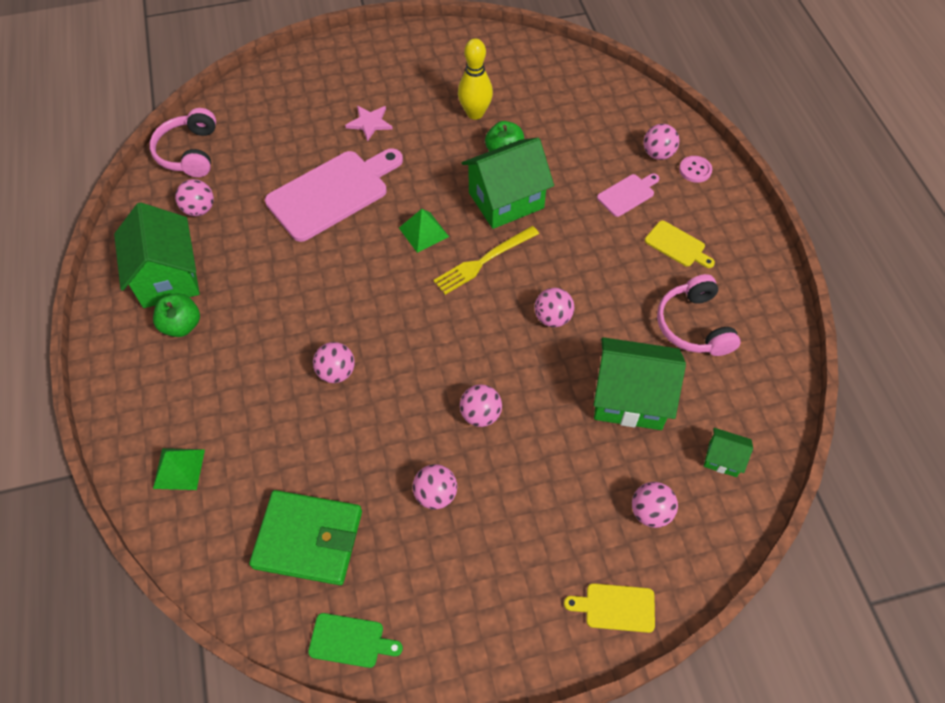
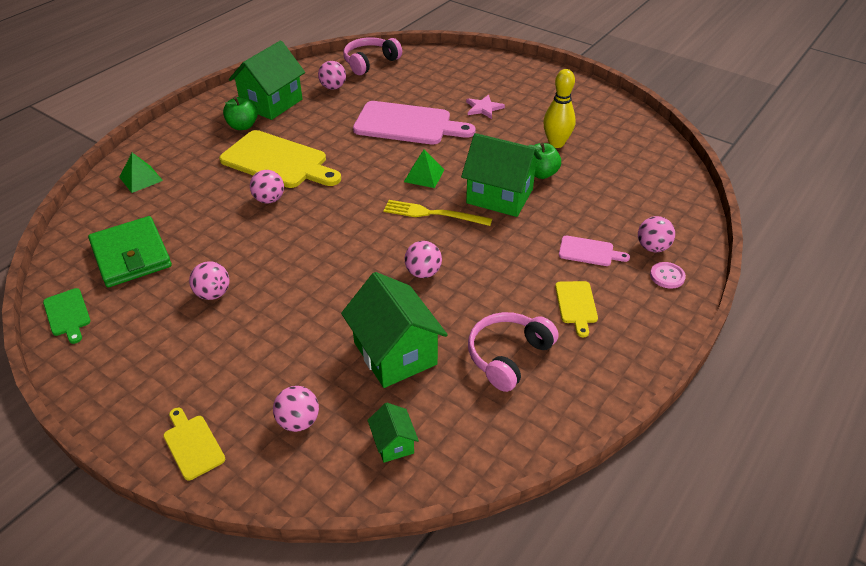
camera: 50 degrees right, 15 degrees down
pink ball [460,384,502,427] -> none
none -> yellow cutting board [219,130,341,188]

